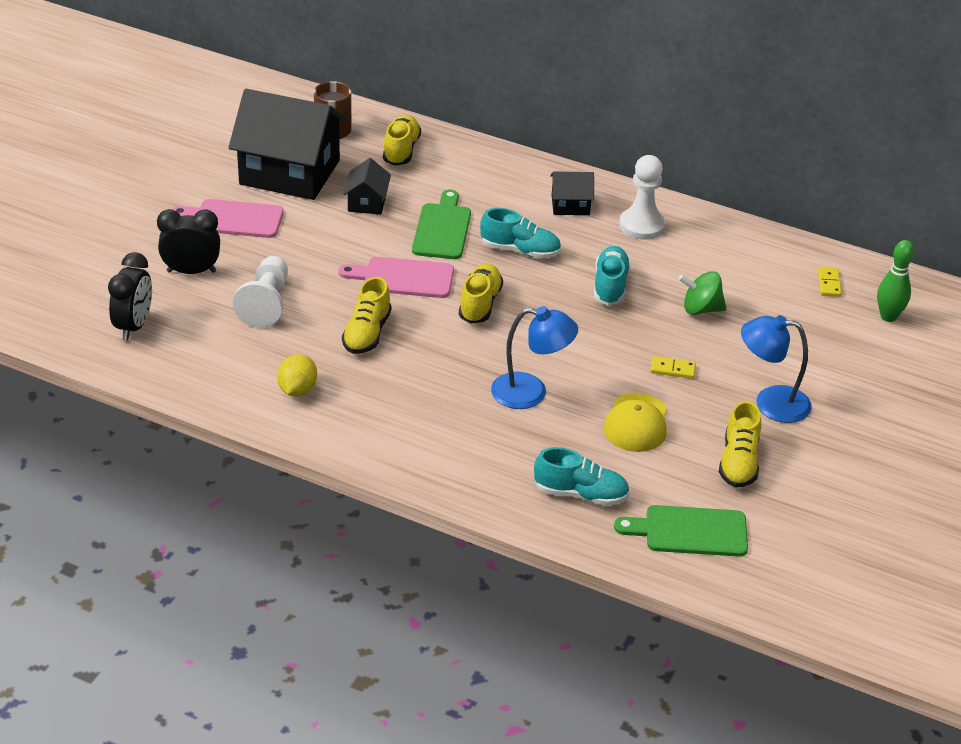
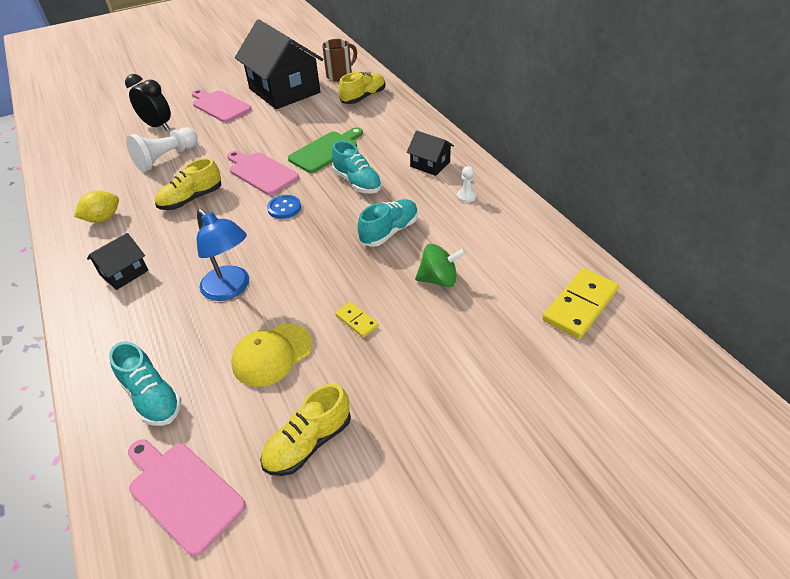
camera: 40 degrees right, 5 degrees up
black clock [108,252,152,341] -> none
black house [343,158,391,215] -> black house moved to [87,233,148,290]
yellow shoe [459,264,503,324] -> blue button [267,195,301,219]
green cutting board [614,505,748,557] -> pink cutting board [128,439,246,556]
white pawn [619,155,666,240] -> white pawn [457,166,476,203], size x0.49
green spinning top [679,271,727,315] -> green spinning top turned 135 degrees clockwise [415,244,466,287]
blue lamp [741,315,812,423] -> none
yellow domino [818,267,842,297] -> yellow domino [543,268,619,339], size x1.95
green bowling pin [877,240,914,322] -> none

